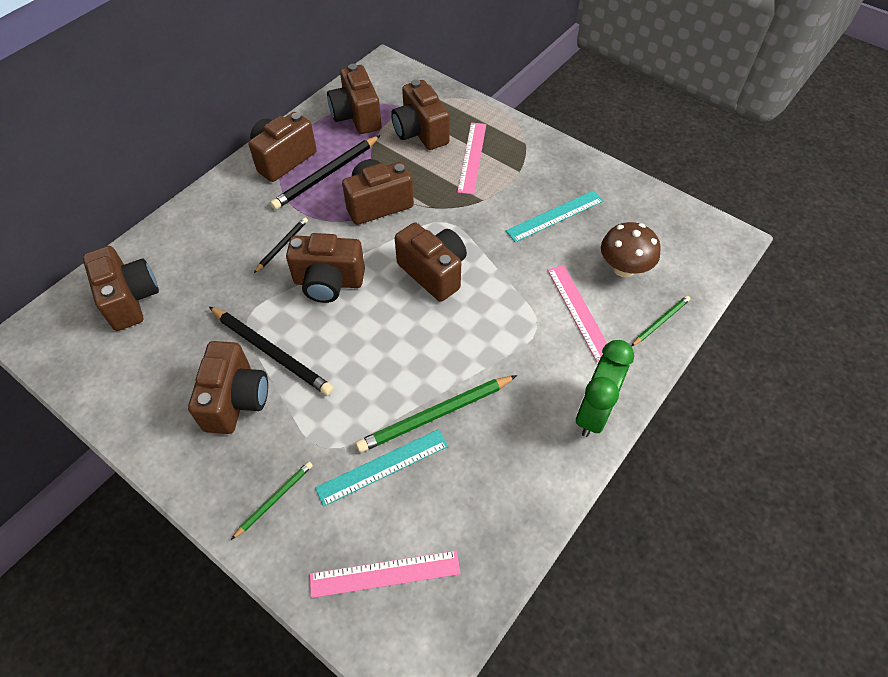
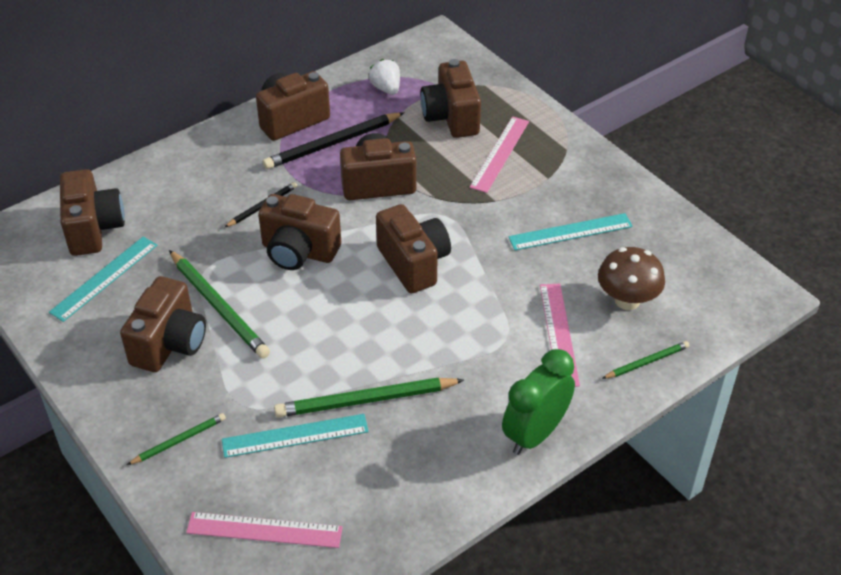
camera: 15 degrees right, 10 degrees down
black pencil [209,307,334,396] -> green pencil [169,250,270,359]
brown camera [327,64,382,134] -> white strawberry [369,59,400,95]
none -> turquoise ruler [49,237,157,322]

